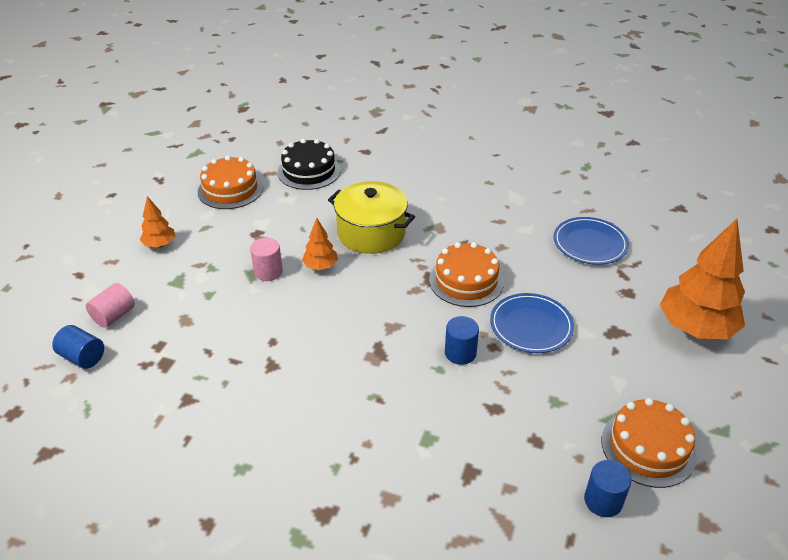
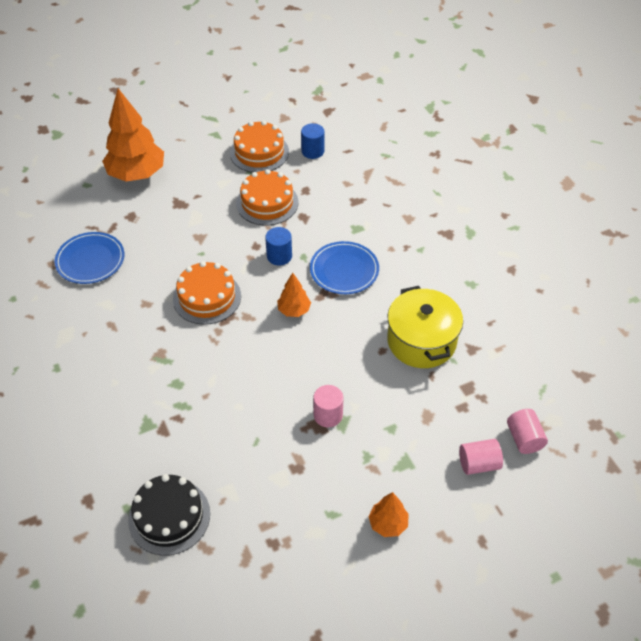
camera: 135 degrees left, 10 degrees up
blue cylinder [52,325,104,369] -> pink cylinder [507,409,548,454]
orange cake [198,155,263,209] -> orange cake moved to [236,169,298,225]
orange tree [302,218,338,270] -> orange tree moved to [277,273,311,317]
yellow pot [328,181,415,254] -> yellow pot moved to [387,286,463,368]
blue plate [490,293,574,353] -> blue plate moved to [310,241,379,294]

